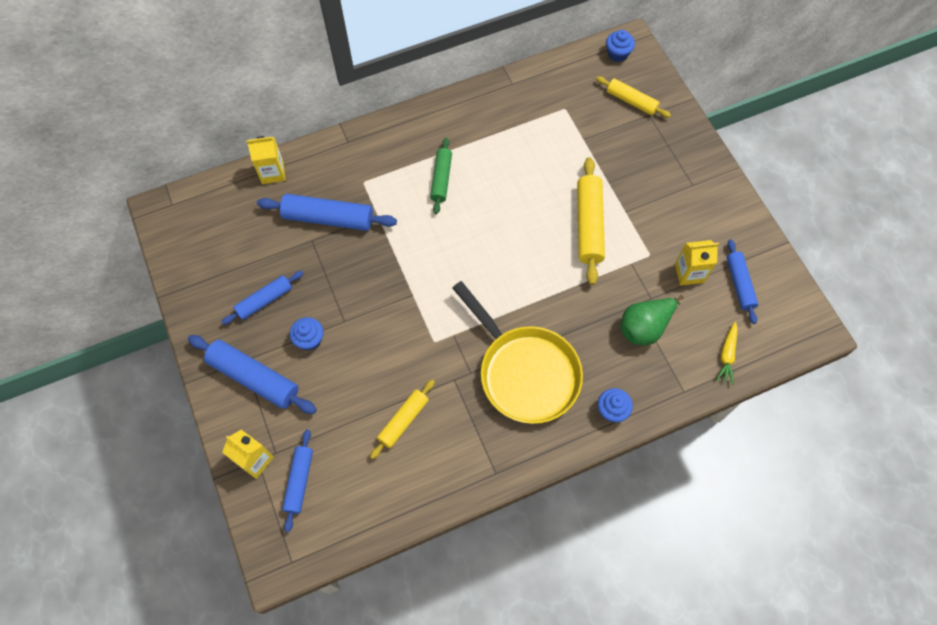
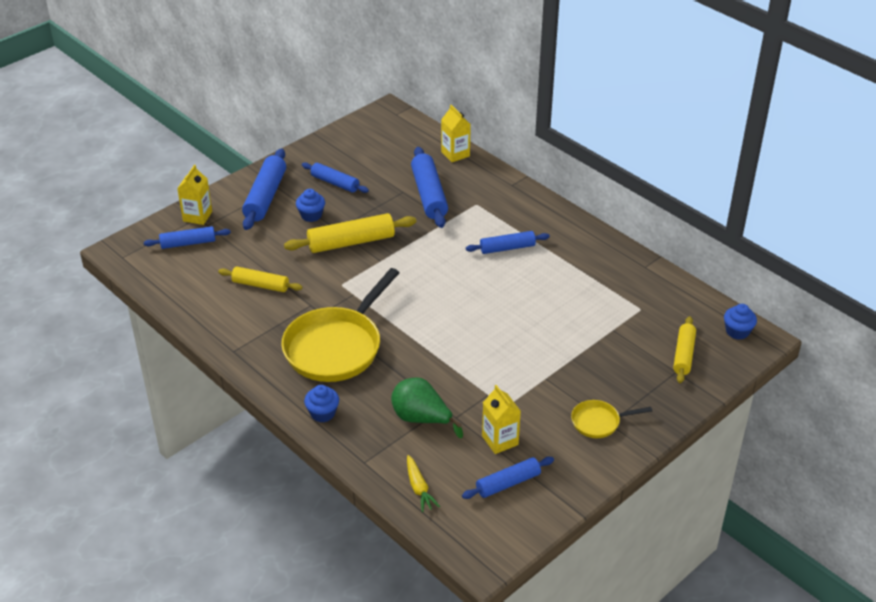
camera: 70 degrees right, 25 degrees down
green rolling pin [430,138,452,214] -> blue rolling pin [466,231,550,254]
yellow rolling pin [577,157,605,285] -> yellow rolling pin moved to [284,213,416,253]
yellow carrot [716,322,738,385] -> yellow carrot turned 105 degrees counterclockwise [407,455,440,512]
none -> yellow pan [571,400,652,438]

